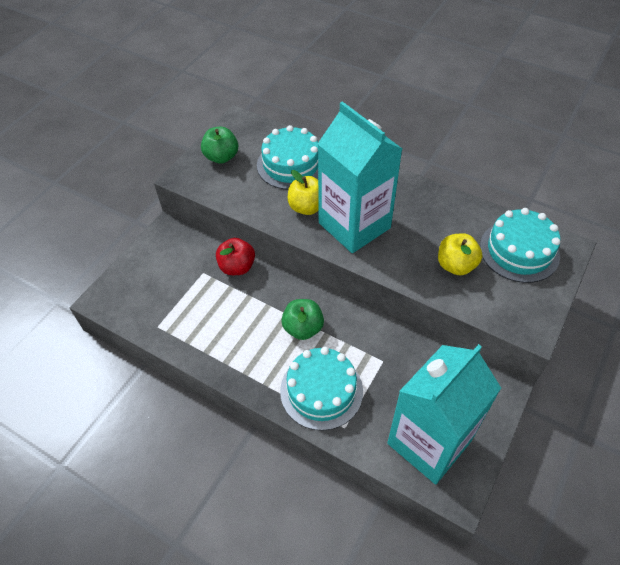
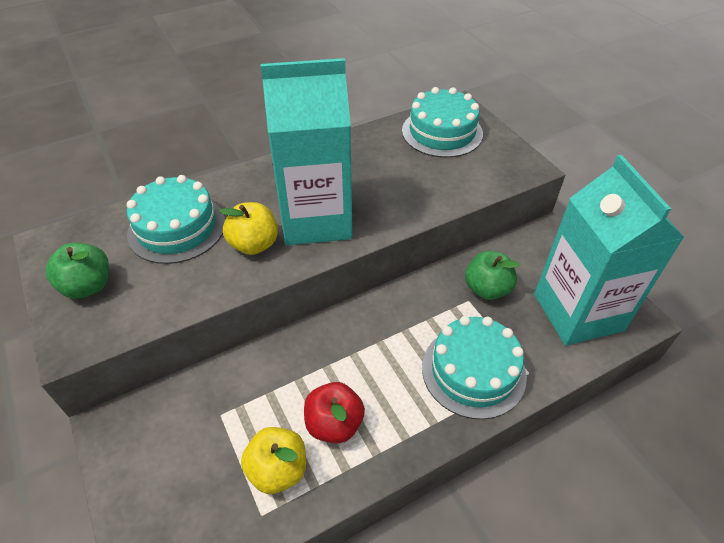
camera: 60 degrees left, 5 degrees down
red apple [216,238,255,275] -> red apple moved to [304,382,365,443]
green apple [281,299,324,340] -> green apple moved to [465,251,520,300]
yellow apple [438,233,482,275] -> yellow apple moved to [241,427,306,494]

